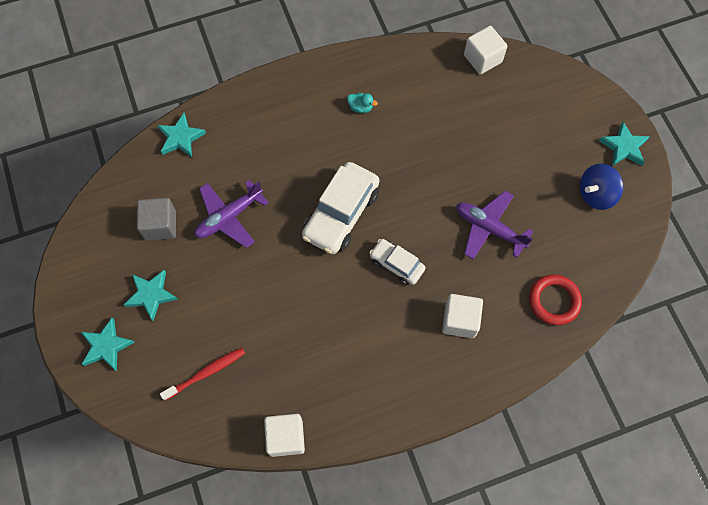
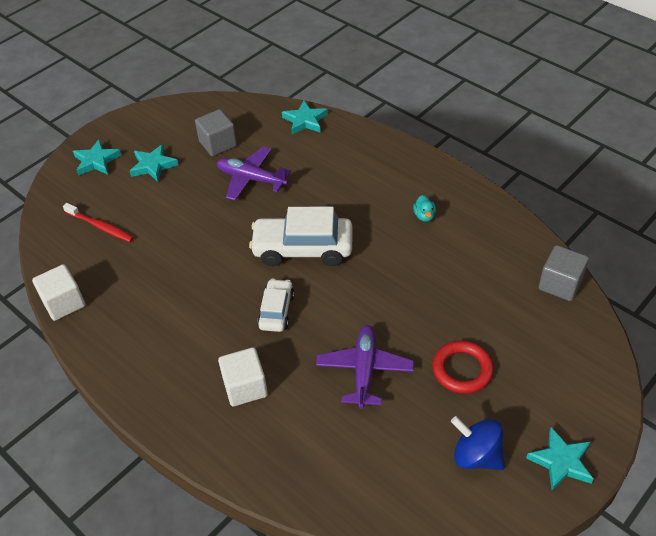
camera: 65 degrees right, 20 degrees down
white cube [464,26,507,74] -> grey cube [539,245,589,301]
red ring [529,274,582,325] -> red ring moved to [432,341,494,394]

